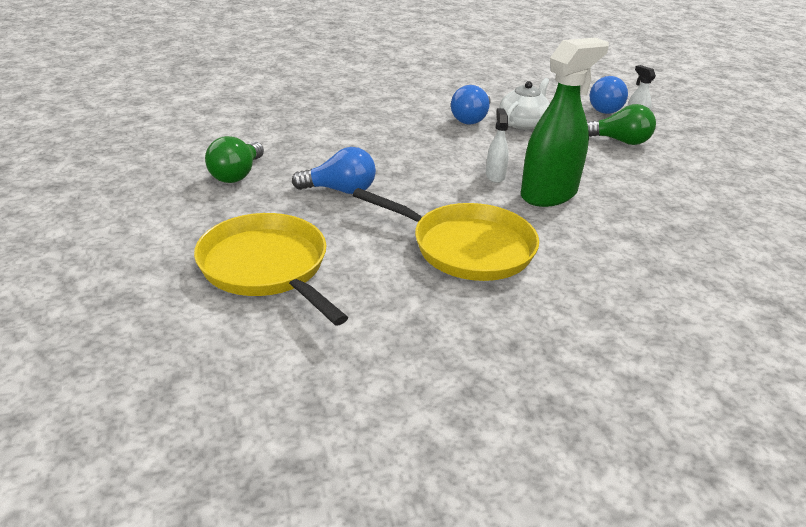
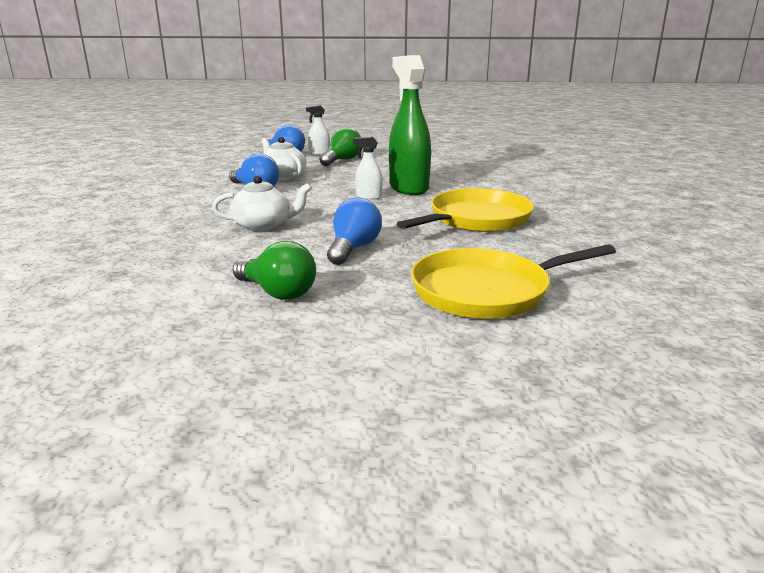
camera: 70 degrees left, 10 degrees down
none -> white teapot [212,175,312,231]

